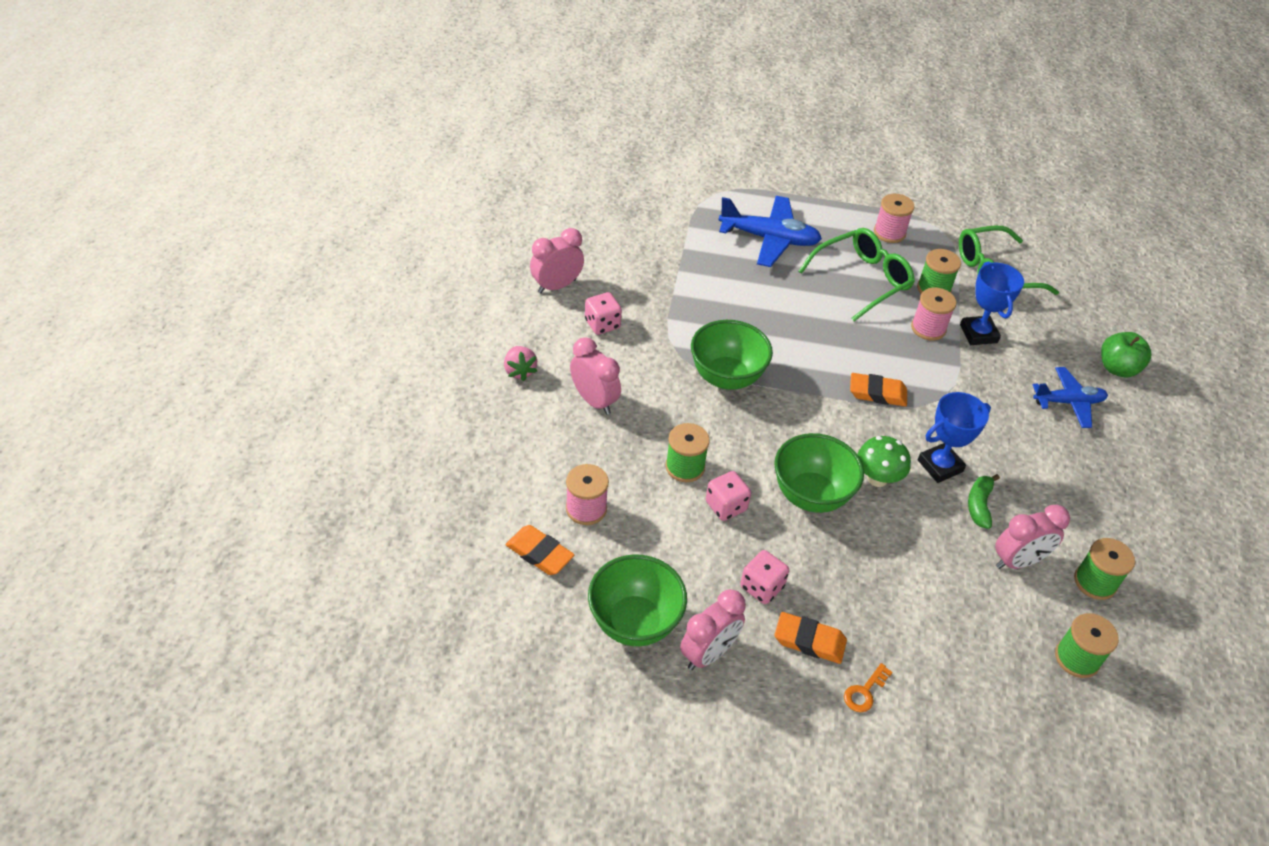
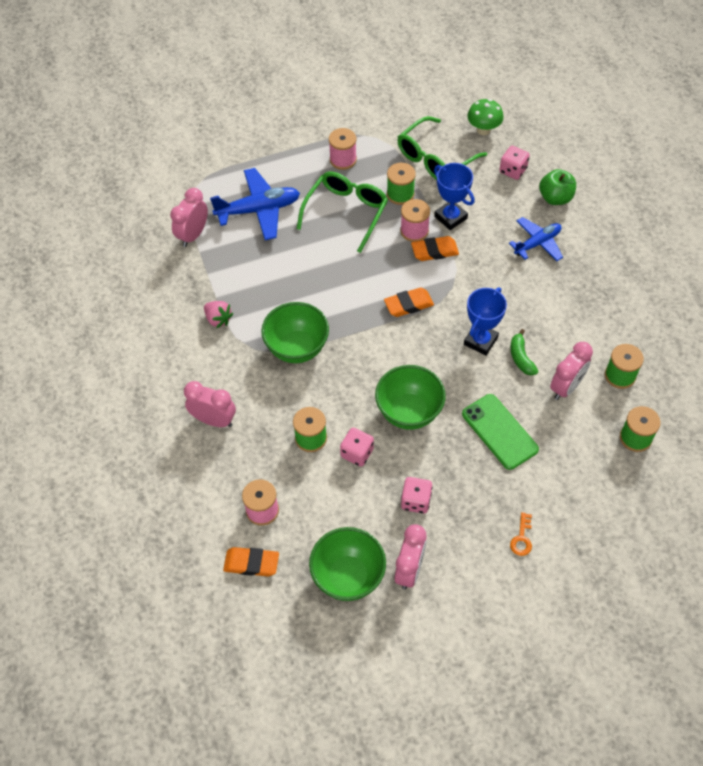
camera: 25 degrees left, 10 degrees up
pink strawberry [504,346,537,381] -> pink strawberry moved to [204,301,234,328]
pink clock [530,228,584,293] -> pink clock moved to [170,188,208,247]
pink dice [585,292,622,335] -> pink dice moved to [499,146,530,180]
orange eraser [774,612,847,664] -> orange eraser moved to [411,236,459,261]
green mushroom [857,436,911,487] -> green mushroom moved to [467,99,504,135]
none -> green phone [462,394,539,470]

